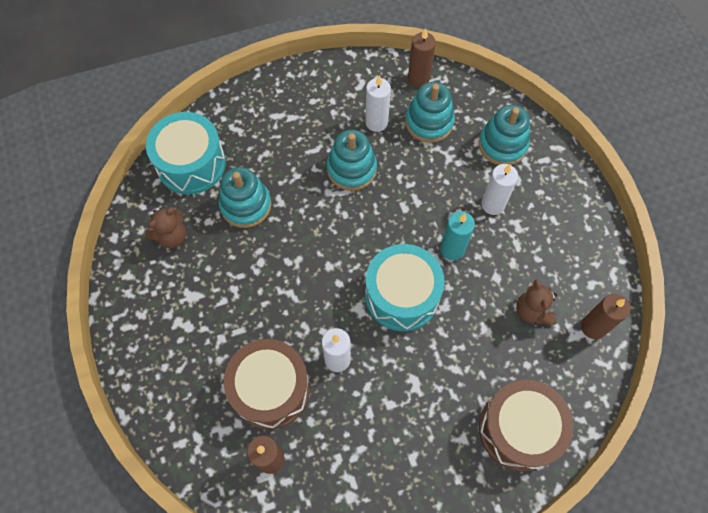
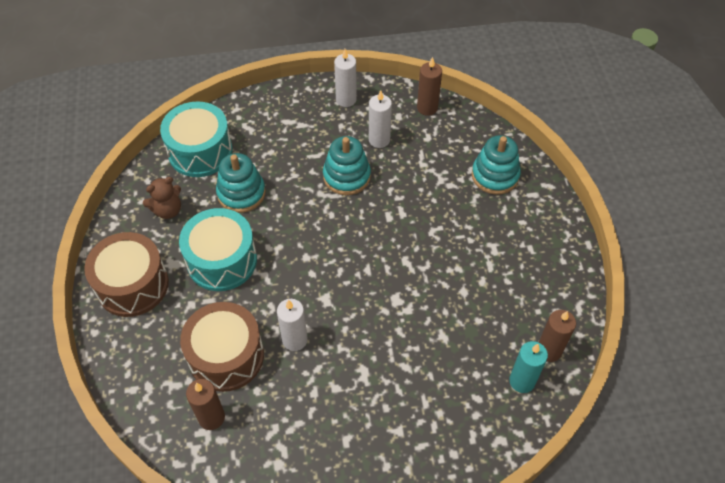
camera: 10 degrees right, 10 degrees down
turquoise drum [365,244,445,331] -> turquoise drum moved to [179,208,257,291]
turquoise stacking toy [405,82,455,143] -> none
turquoise candle [440,211,475,260] -> turquoise candle moved to [509,341,548,393]
brown drum [479,380,573,471] -> brown drum moved to [84,232,169,317]
white candle [481,164,518,215] -> white candle moved to [334,49,357,107]
brown teddy bear [516,279,557,325] -> none

